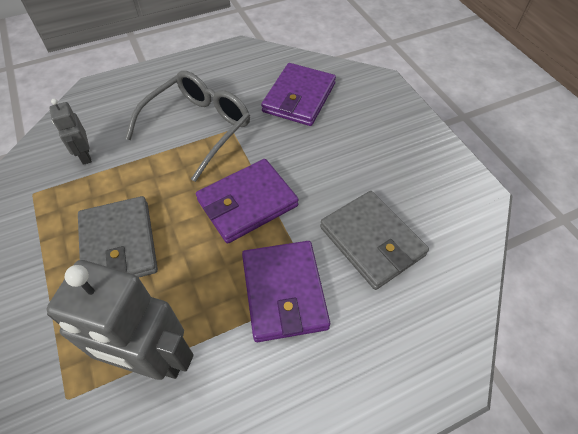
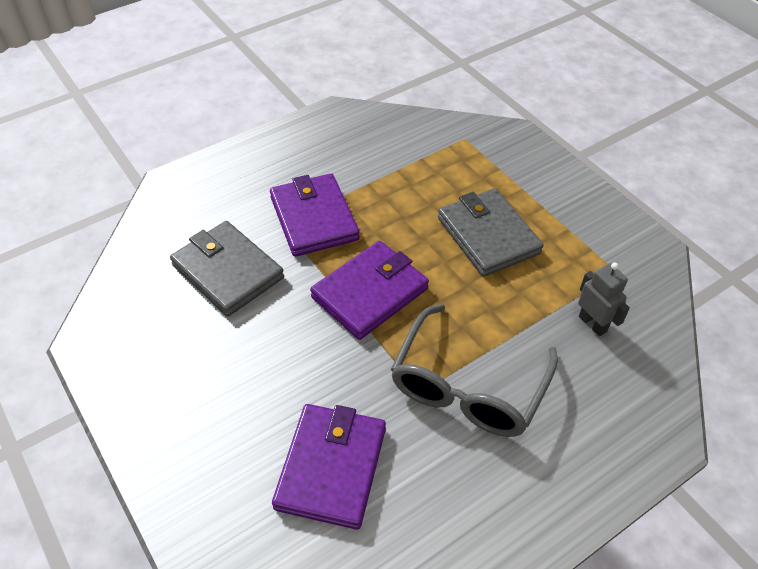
camera: 170 degrees right, 5 degrees down
grey robot [47,260,193,380] -> none

